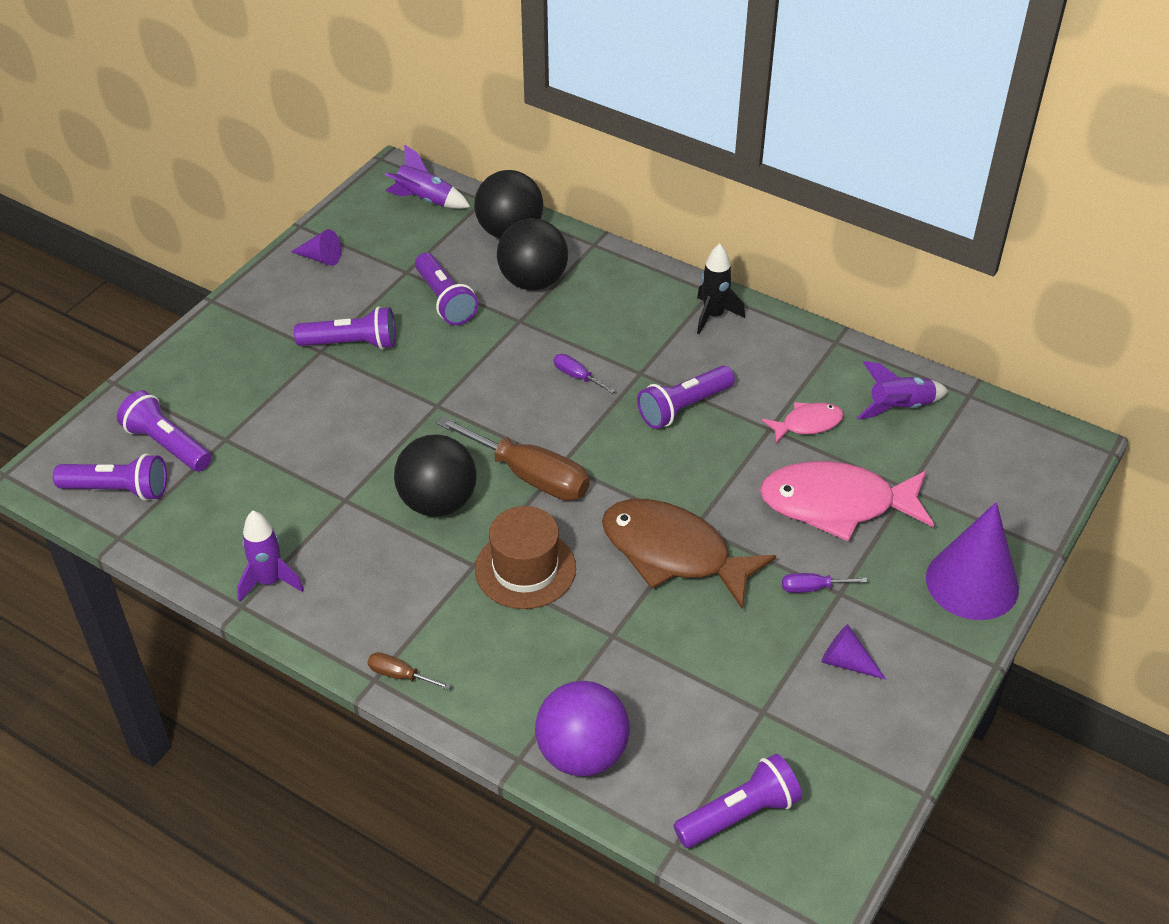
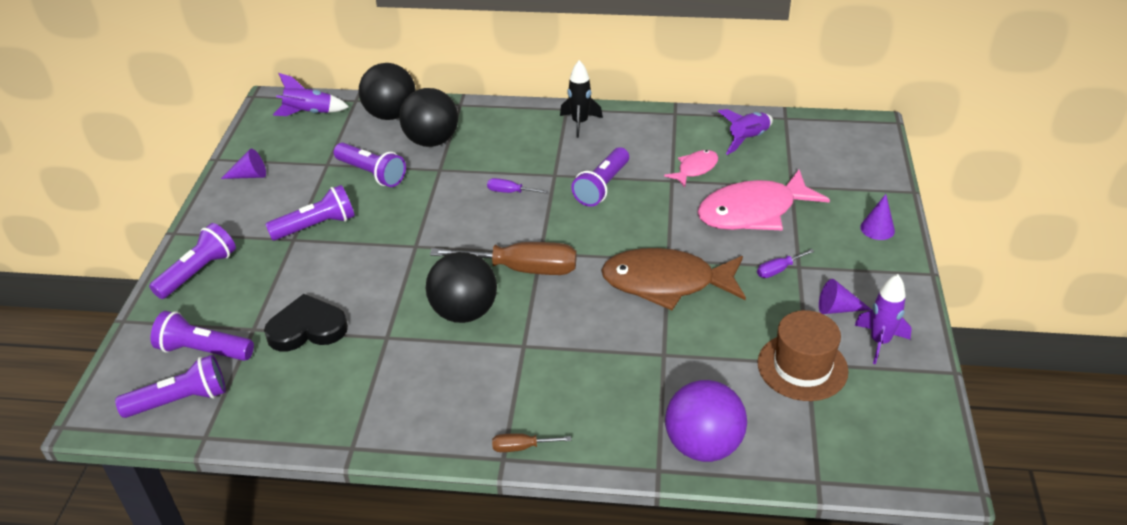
camera: 25 degrees left, 5 degrees down
purple rocket [237,511,304,602] -> purple rocket moved to [854,274,912,364]
brown hat [475,506,576,609] -> brown hat moved to [757,310,848,401]
purple flashlight [673,754,802,848] -> purple flashlight moved to [149,223,236,299]
purple cone [926,502,1019,620] -> purple cone [860,194,895,240], size x0.48
none -> black heart [264,294,348,351]

